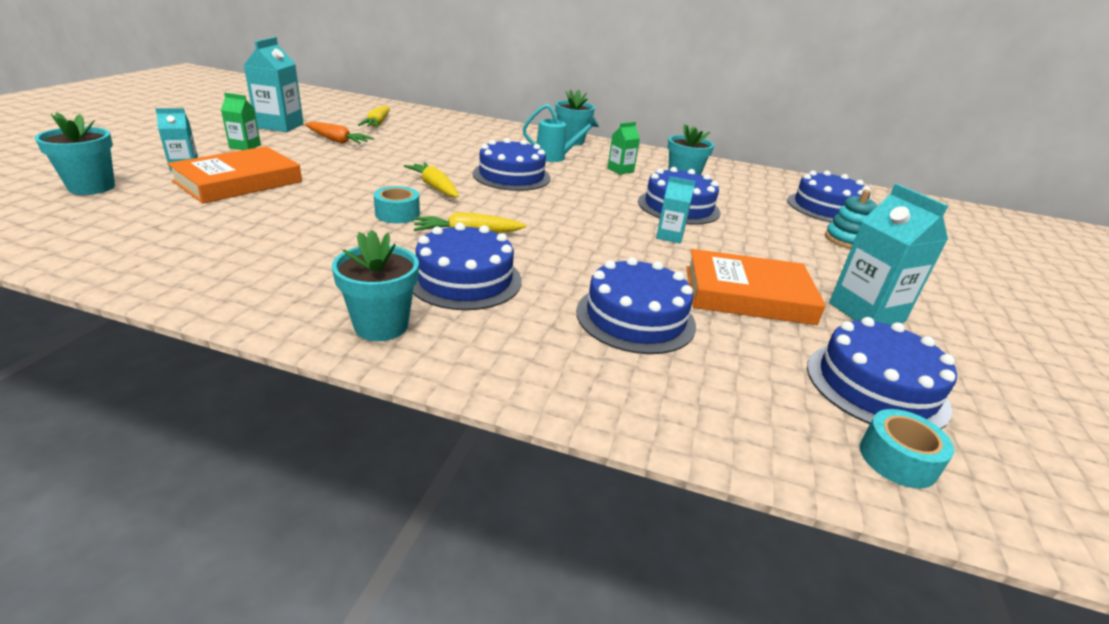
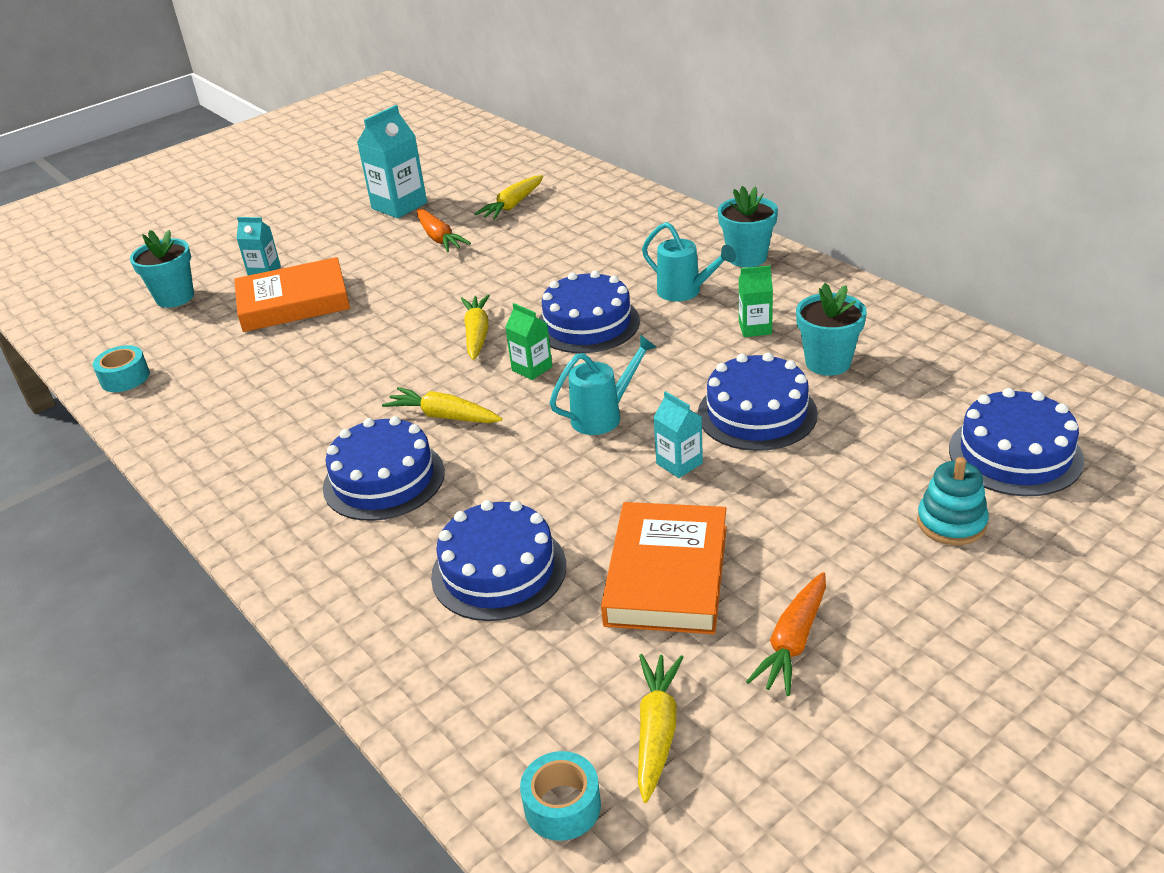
camera: 40 degrees right, 5 degrees up
green carton [221,93,261,150] -> green carton moved to [505,303,552,380]
turquoise flower pot [332,229,419,341] -> none
turquoise tape [374,186,420,223] -> turquoise tape moved to [92,345,150,392]
orange book [687,249,826,325] -> orange book turned 60 degrees clockwise [601,502,727,634]
blue cake [807,317,957,429] -> yellow carrot [638,654,684,803]
turquoise carton [829,184,948,325] -> orange carrot [746,572,826,696]
none -> turquoise watering can [550,335,656,435]

